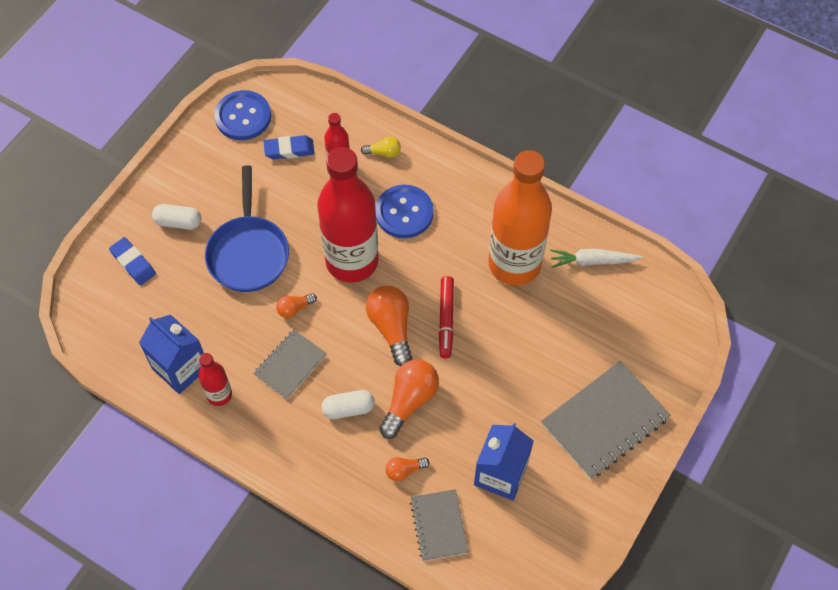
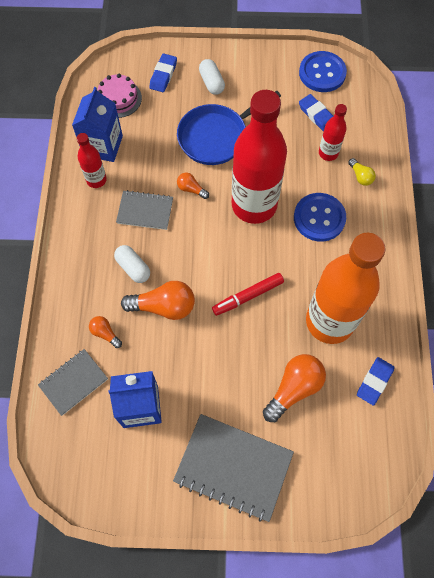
camera: 60 degrees right, 5 degrees up
orange light bulb [366,286,412,366] -> orange light bulb moved to [263,354,326,422]
white carrot [550,249,642,268] -> blue eraser [357,357,394,406]
none -> pink cake [97,74,142,118]

